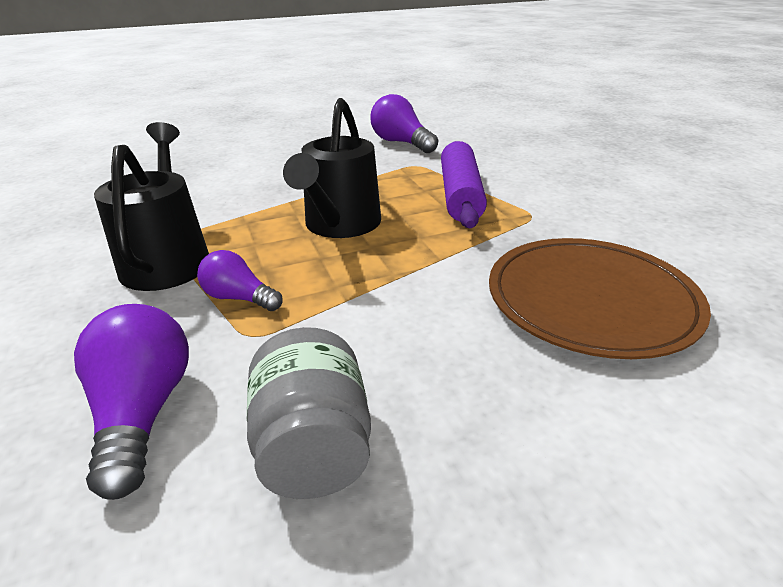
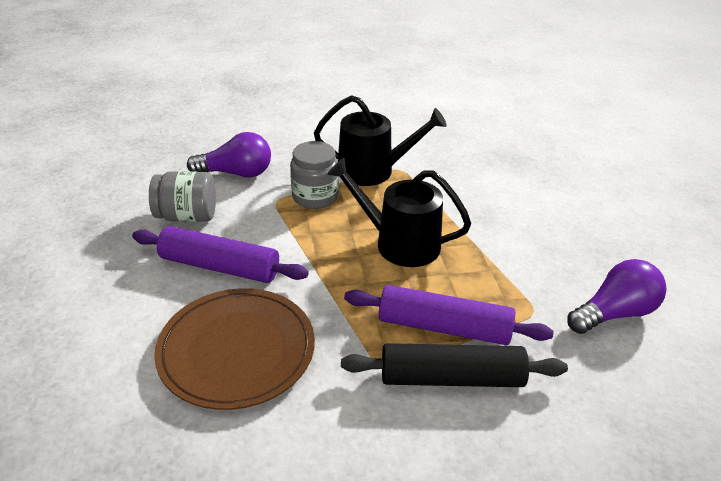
camera: 100 degrees right, 5 degrees up
purple light bulb [197,250,283,311] -> grey jar [290,141,339,209]
none -> purple rolling pin [132,226,309,283]
none -> black rolling pin [341,343,568,387]

